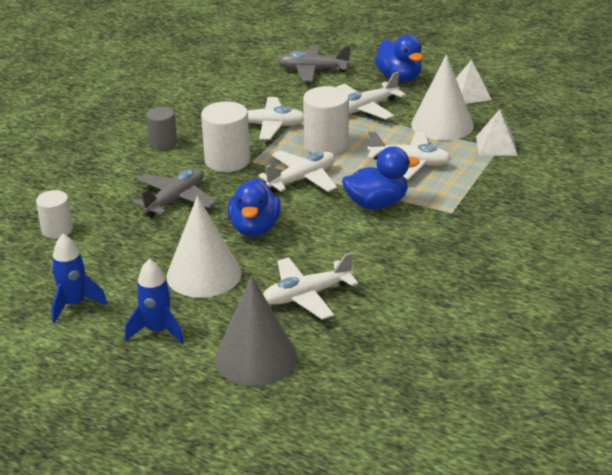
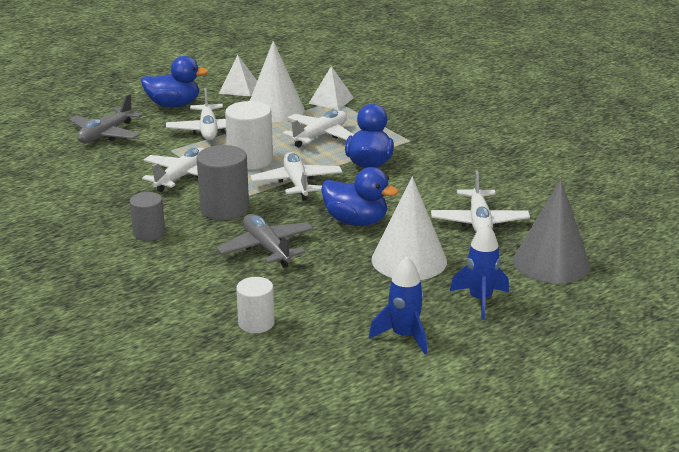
camera: 65 degrees left, 5 degrees down
white cylinder [201,101,250,172] -> grey cylinder [197,145,249,220]

